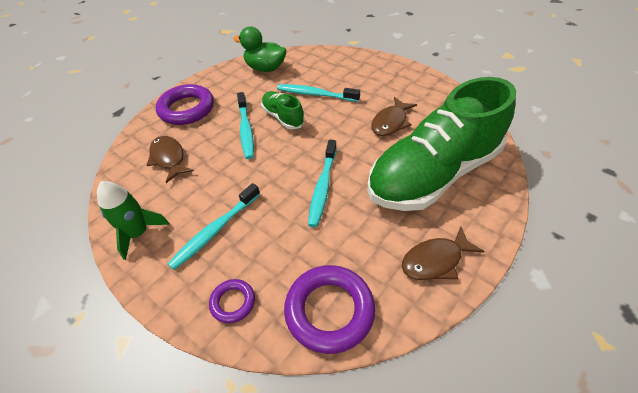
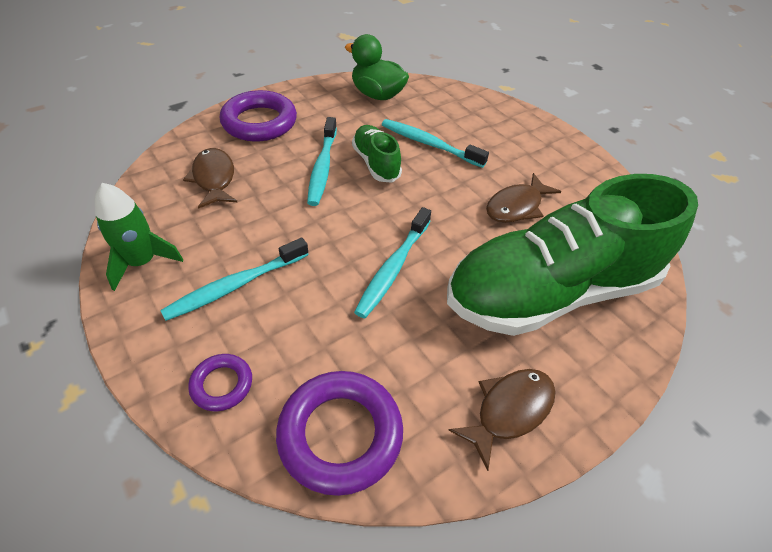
camera: 10 degrees right, 0 degrees up
brown fish [402,227,484,280] -> brown fish turned 150 degrees clockwise [448,369,556,471]

